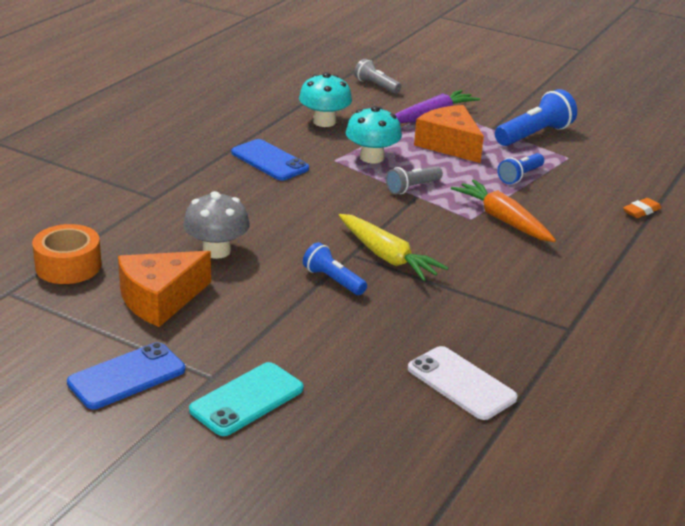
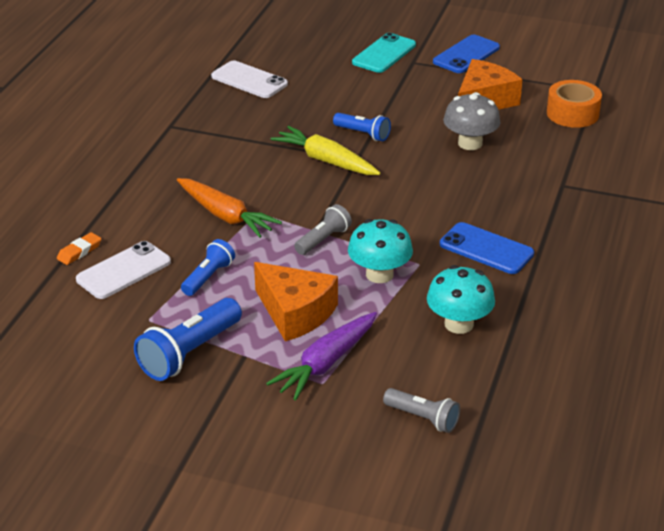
camera: 170 degrees right, 5 degrees up
none -> white phone [76,241,171,299]

